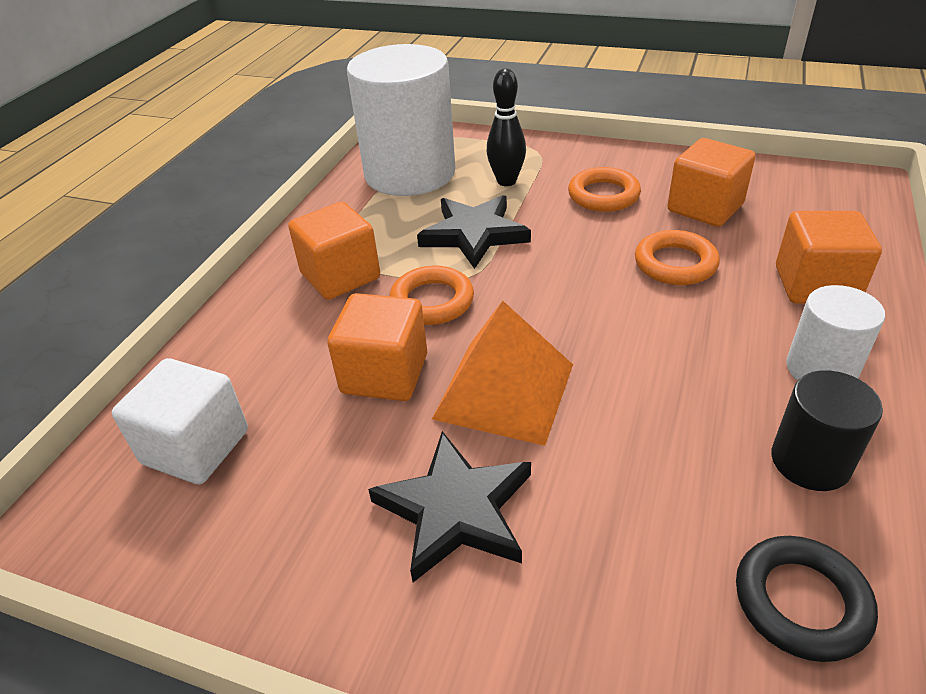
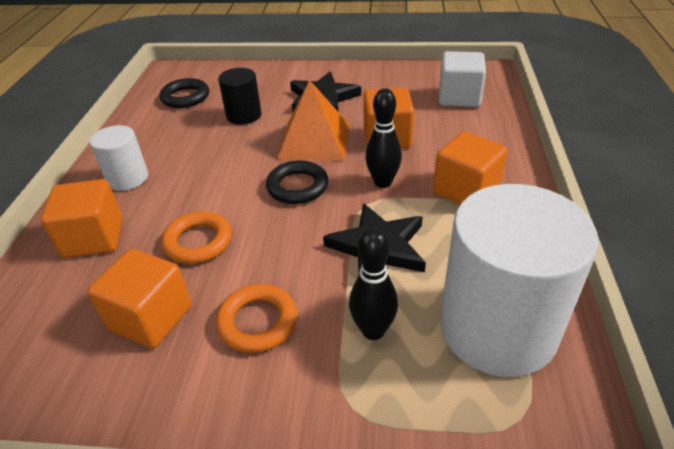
camera: 165 degrees right, 0 degrees up
orange ring [389,266,474,325] -> black bowling pin [365,88,402,188]
black cylinder [771,370,883,491] -> black cylinder moved to [218,68,262,125]
none -> black ring [266,160,328,204]

